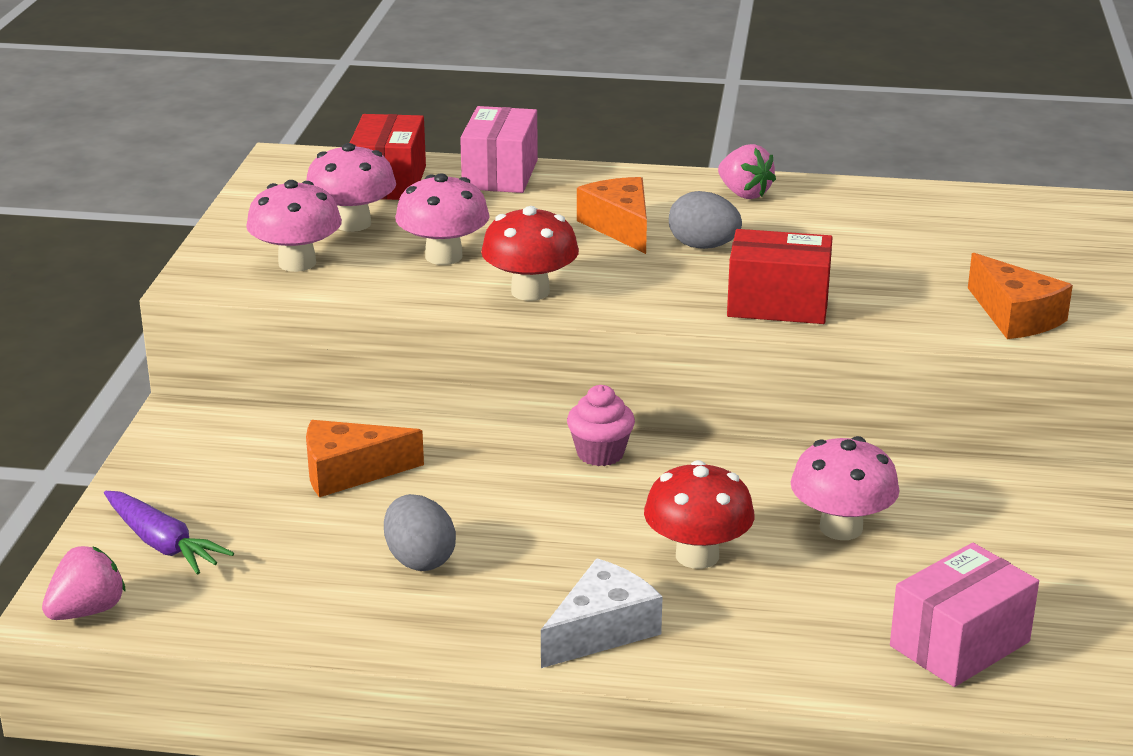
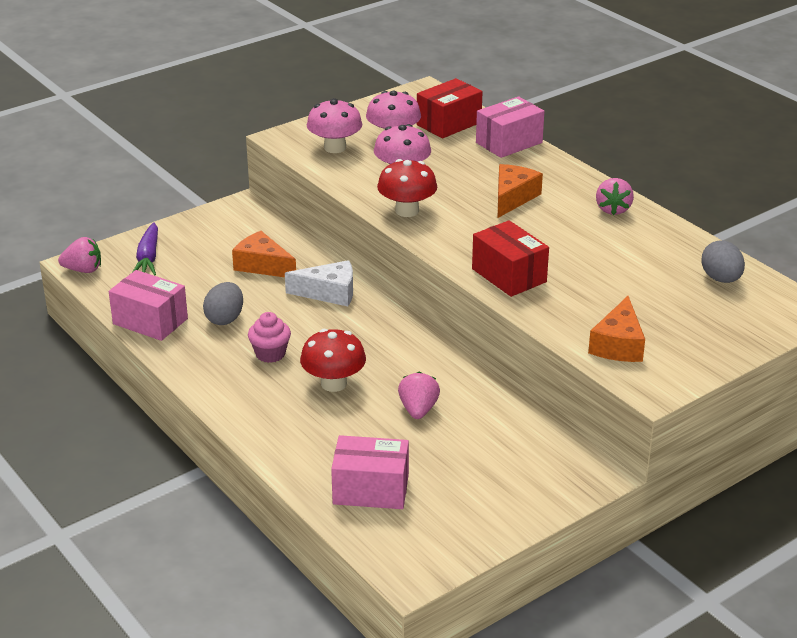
camera: 45 degrees right, 5 degrees up
white cheese [541,558,662,668] -> white cheese moved to [285,260,353,306]
pink cupcake [567,385,635,466] -> pink cupcake moved to [248,312,291,363]
grey egg [669,191,742,249] -> grey egg moved to [701,241,745,283]
pink mushroom [791,436,900,540] -> pink strawberry [398,371,440,419]
none -> pink box [109,270,188,341]

